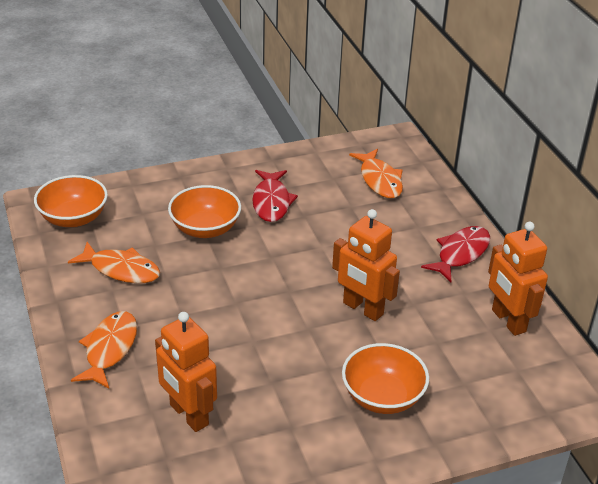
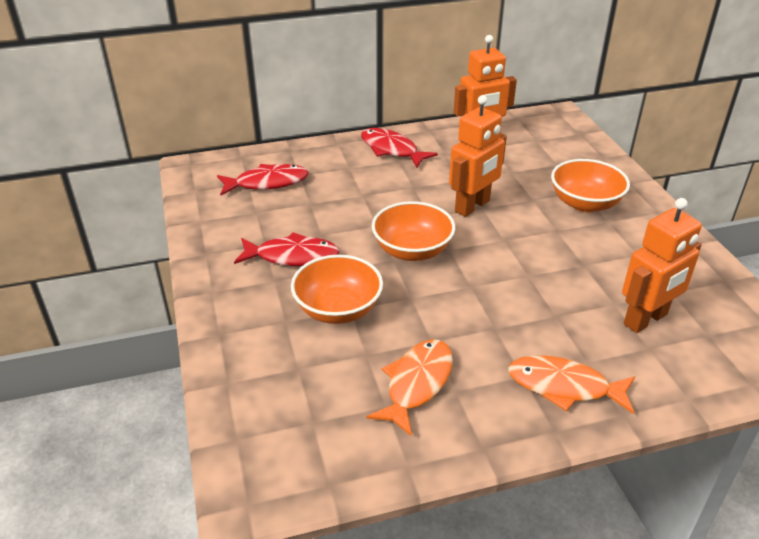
camera: 85 degrees left, 0 degrees up
orange bowl [34,175,108,227] -> orange bowl moved to [372,201,455,261]
orange fish [349,149,403,198] -> red fish [217,164,308,195]

